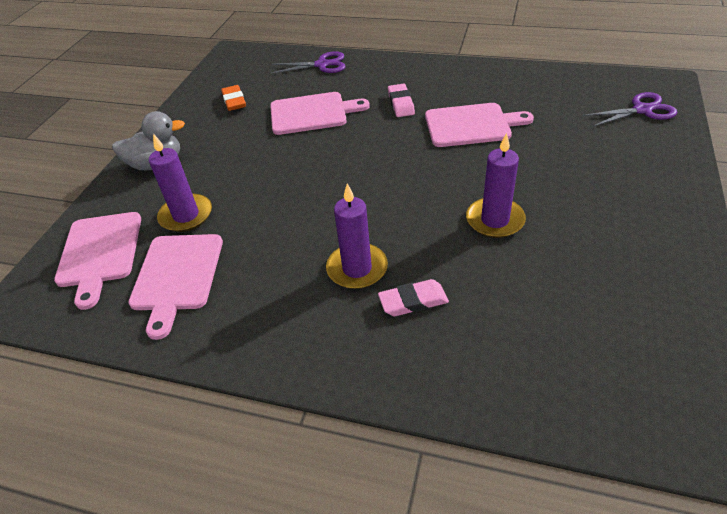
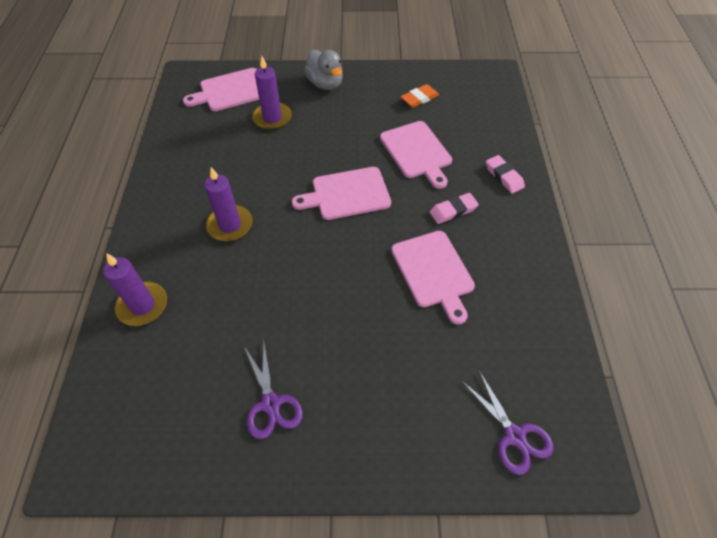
camera: 70 degrees right, 10 degrees up
pink cutting board [128,234,223,340] -> pink cutting board moved to [292,167,391,220]
purple scissors [271,51,345,73] -> purple scissors moved to [244,342,303,439]
pink eraser [378,279,449,316] -> pink eraser moved to [486,155,525,193]
purple candle [466,133,526,238] -> purple candle moved to [103,253,167,326]

